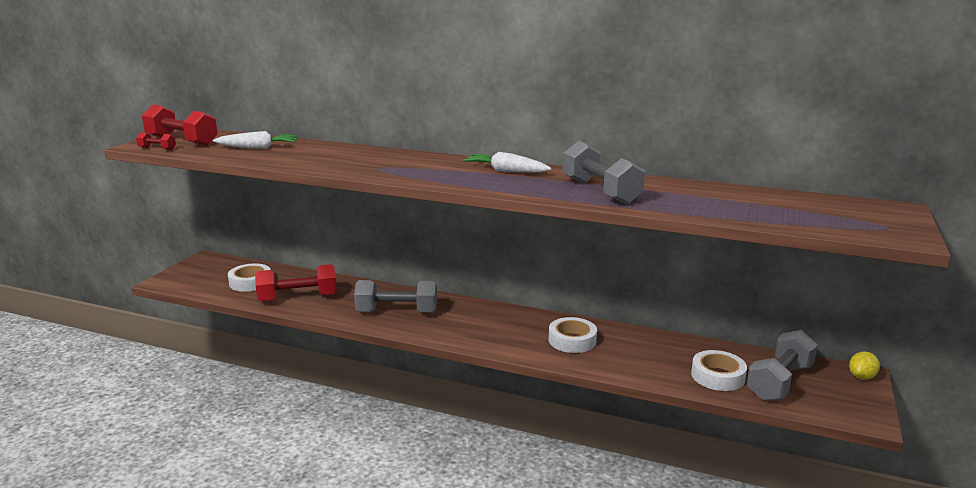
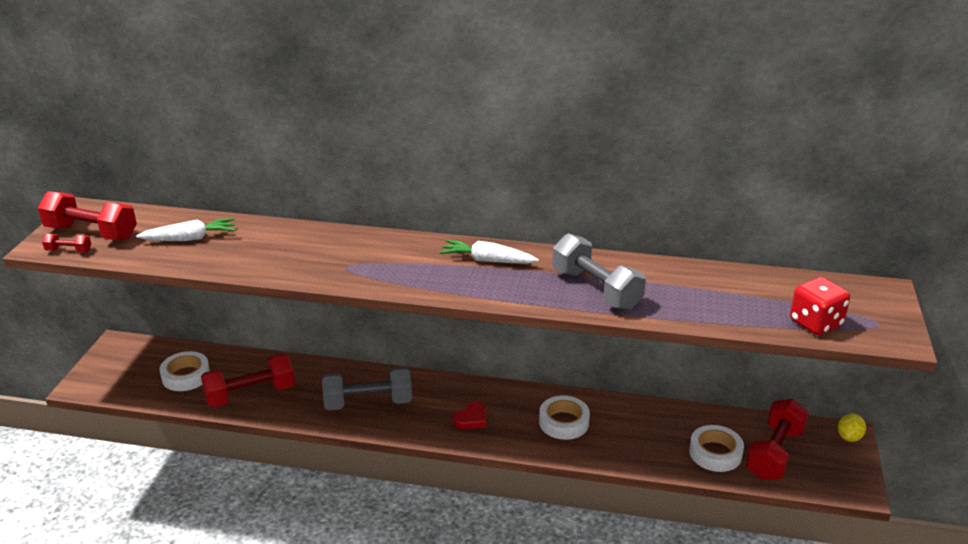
camera: 10 degrees left, 10 degrees up
grey dumbbell [747,330,818,401] -> red dumbbell [746,399,809,480]
none -> red heart [453,401,486,429]
none -> red dice [790,277,850,335]

